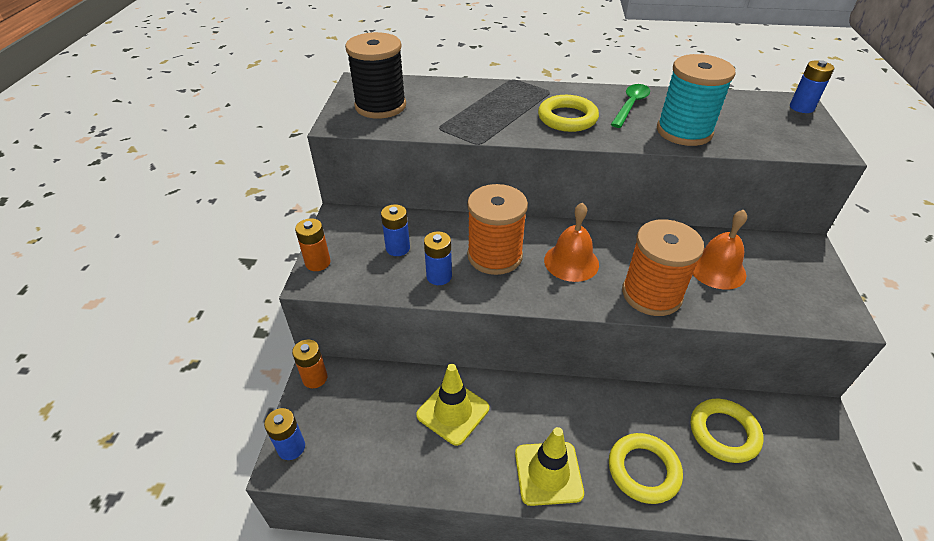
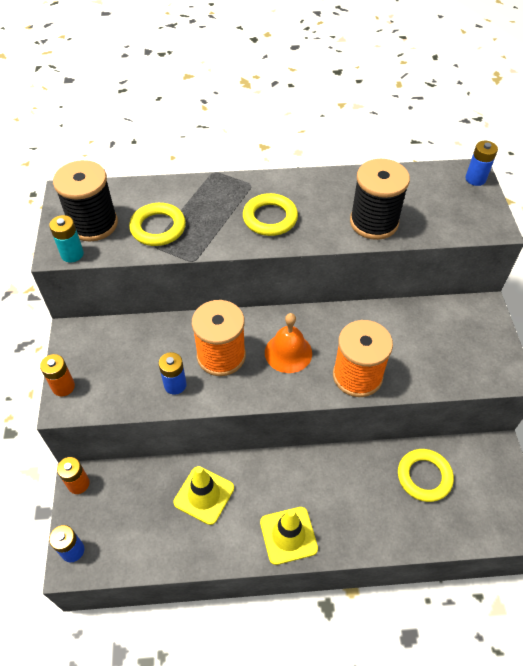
camera: 10 degrees left, 10 degrees up
blue battery [381,204,410,256] -> none
yellow ring [609,433,683,504] -> yellow ring moved to [129,203,186,246]
green spoon [611,84,650,128] -> none
turquoise spool [657,54,736,146] -> black spool [350,159,410,240]
orange bell [693,210,747,290] -> none
none -> turquoise battery [49,215,84,262]

